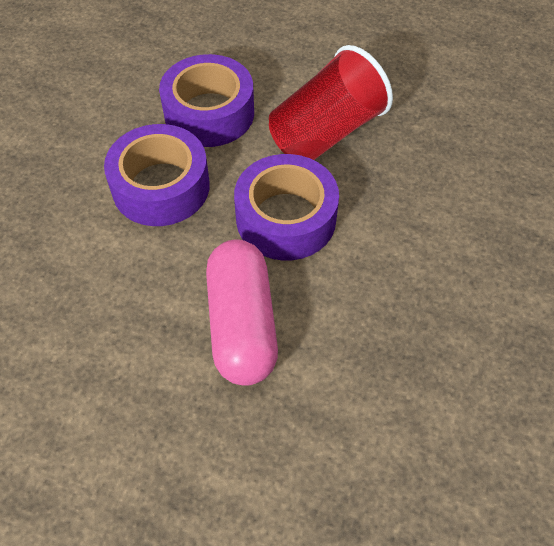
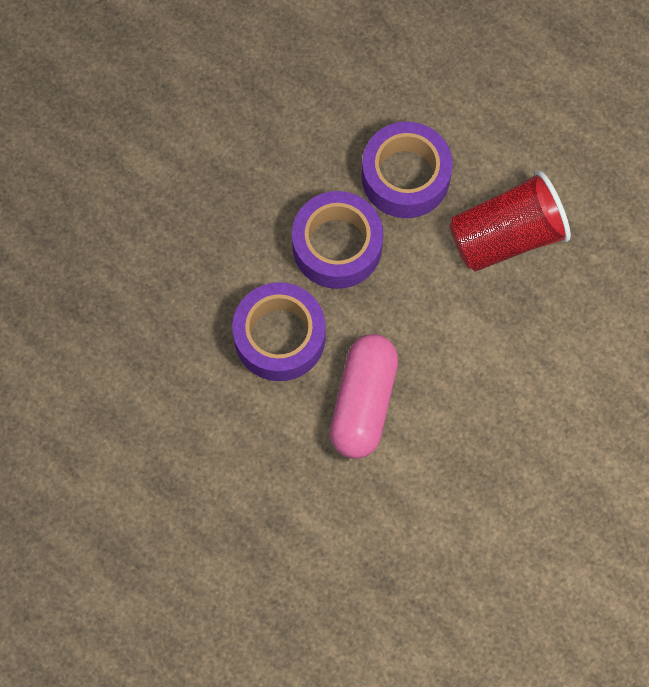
camera: 20 degrees right, 15 degrees up
purple tape [234,154,339,260] -> purple tape moved to [232,282,326,381]

